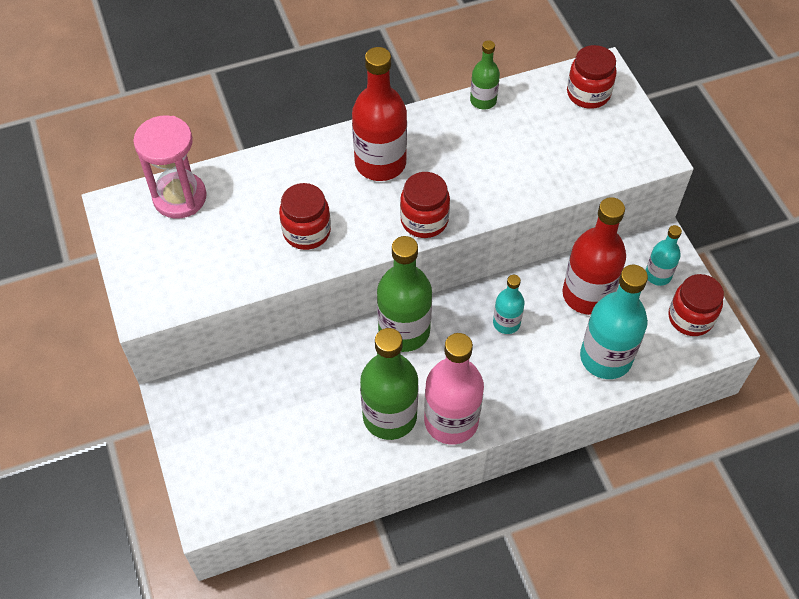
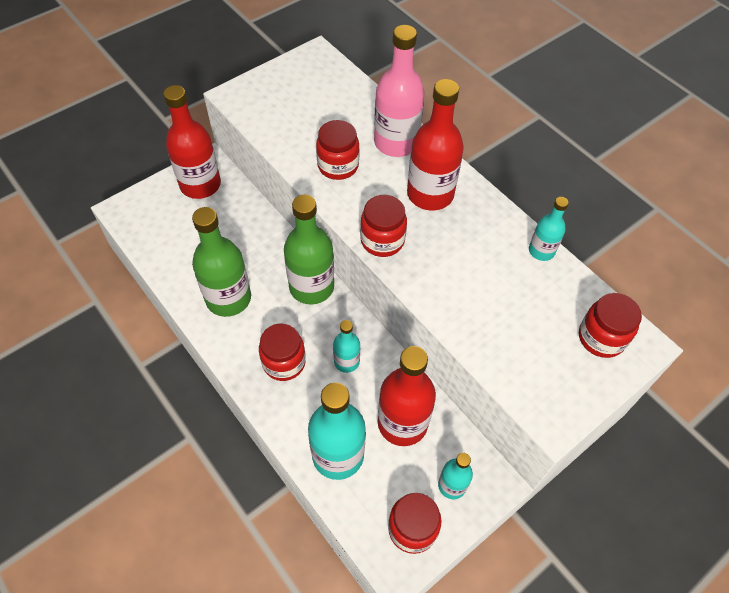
camera: 70 degrees right, 0 degrees up
pink hourglass [133,115,207,219] -> none
pink bottle [424,333,484,445] -> pink bottle moved to [374,25,425,157]
green bottle [470,40,500,109] -> turquoise bottle [529,197,569,261]
none -> red bottle [164,85,221,199]
none -> red jar [259,324,306,381]

